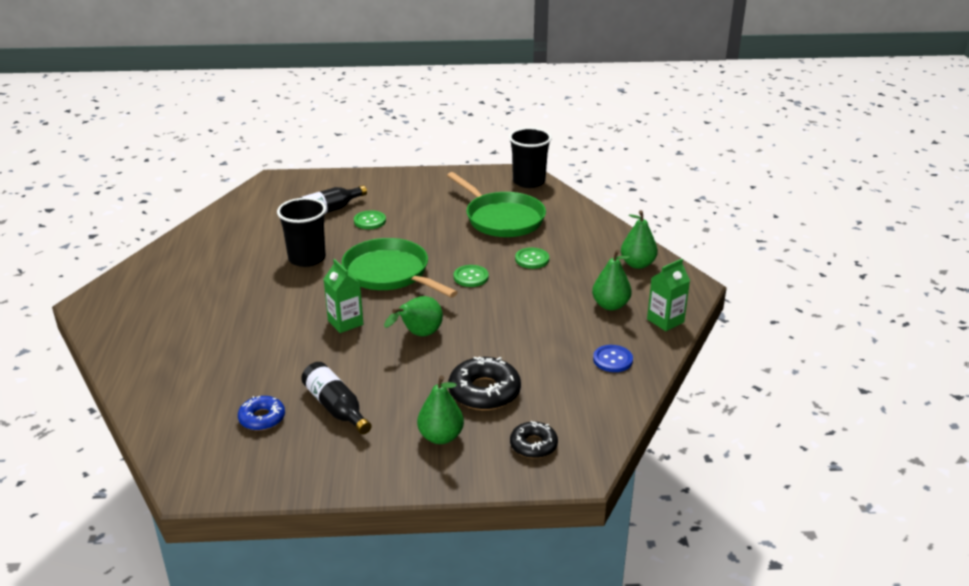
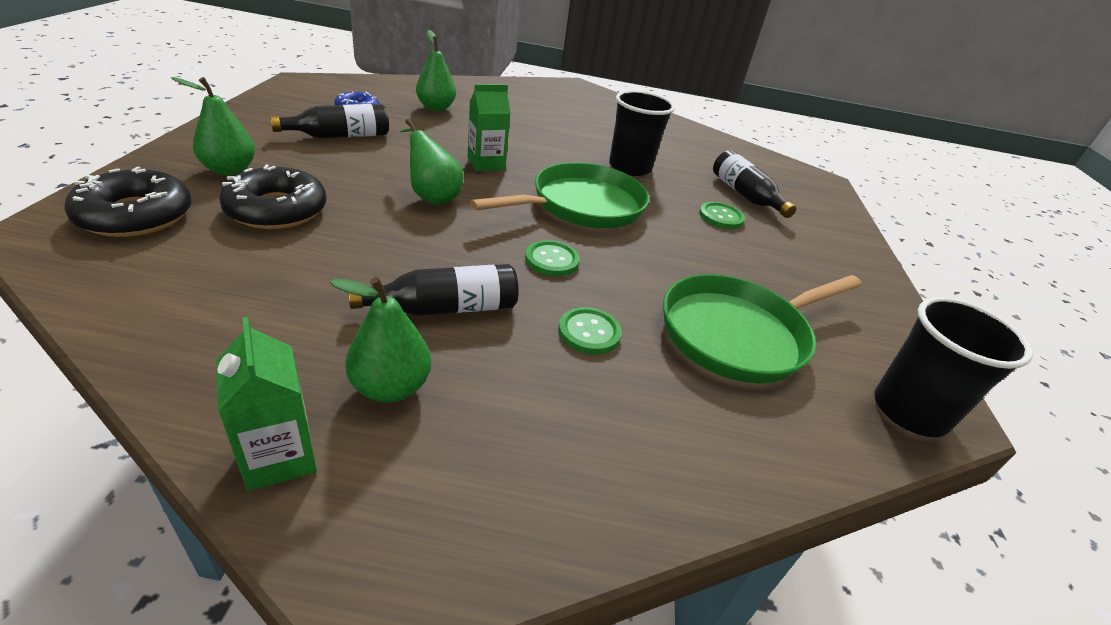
camera: 95 degrees right, 5 degrees up
black donut [510,421,558,458] -> black donut [64,166,192,237], size x1.62
blue button [593,345,633,372] -> none
green pear [621,210,658,269] -> green pear moved to [416,30,456,111]
none -> black bottle [348,264,519,316]

